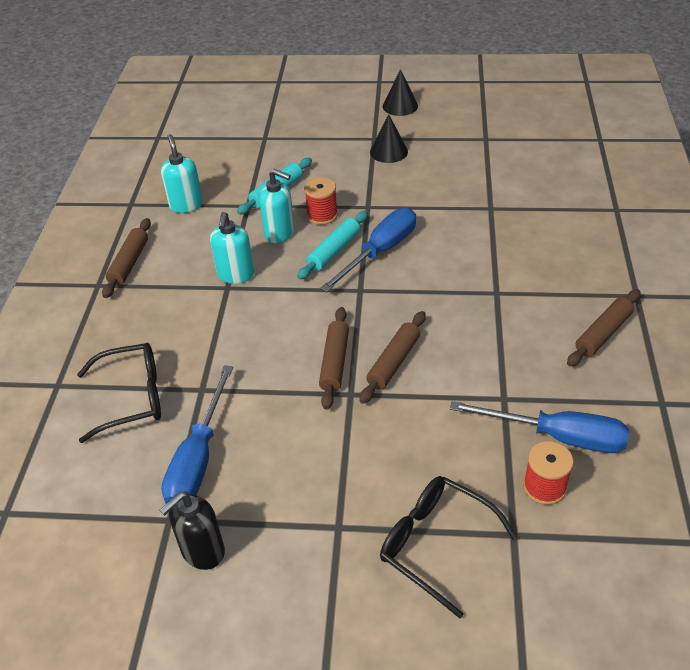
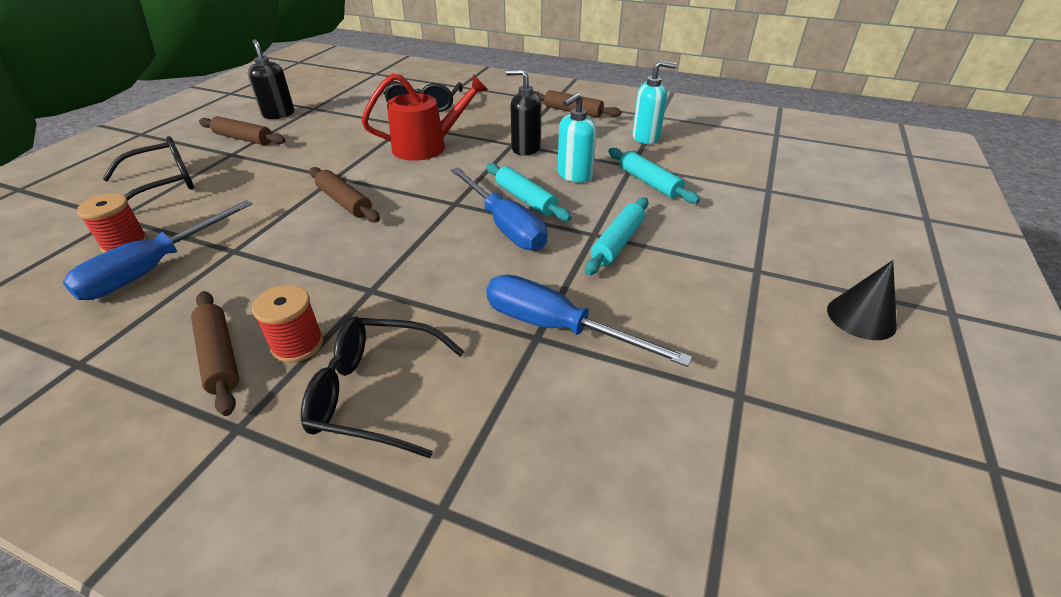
camera: 105 degrees right, 5 degrees down
blue screwdriver [161,365,233,503] -> blue screwdriver moved to [486,275,692,367]
turquoise soap dispenser [210,212,254,284] -> black soap dispenser [506,69,542,155]
red spool [304,177,338,225] -> red spool moved to [252,285,323,363]
brown rolling pin [319,307,349,410] -> brown rolling pin moved to [199,116,285,145]
black cone [370,114,408,163] -> none
none -> black glasses [301,316,465,458]
none -> red watering can [361,73,488,161]
none -> turquoise rolling pin [585,197,649,275]

